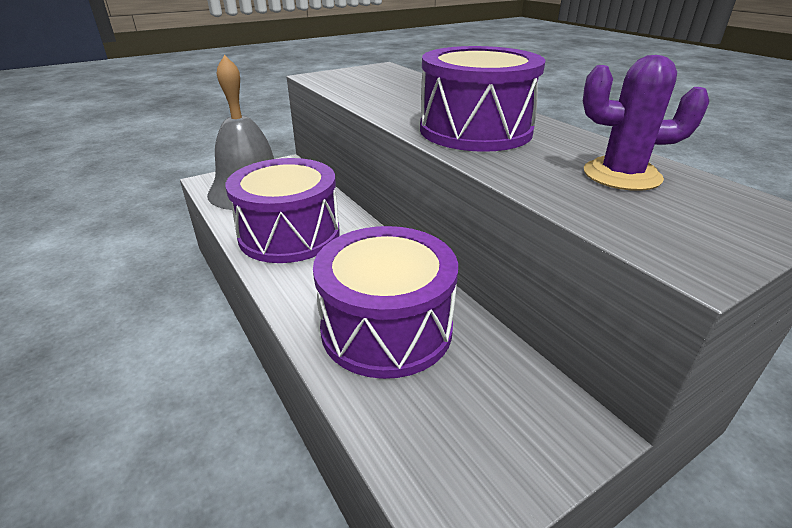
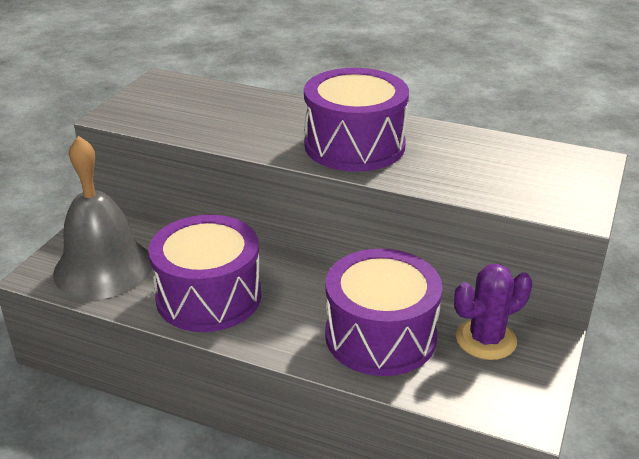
camera: 35 degrees left, 0 degrees up
purple cactus [583,55,710,191] -> purple cactus moved to [454,264,532,360]

